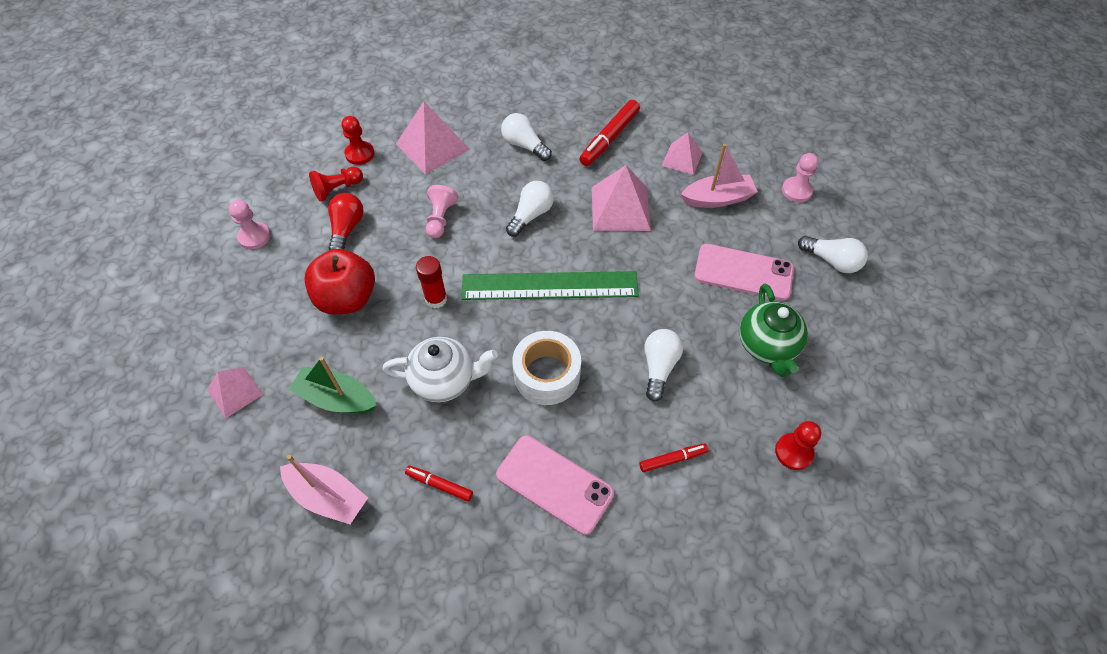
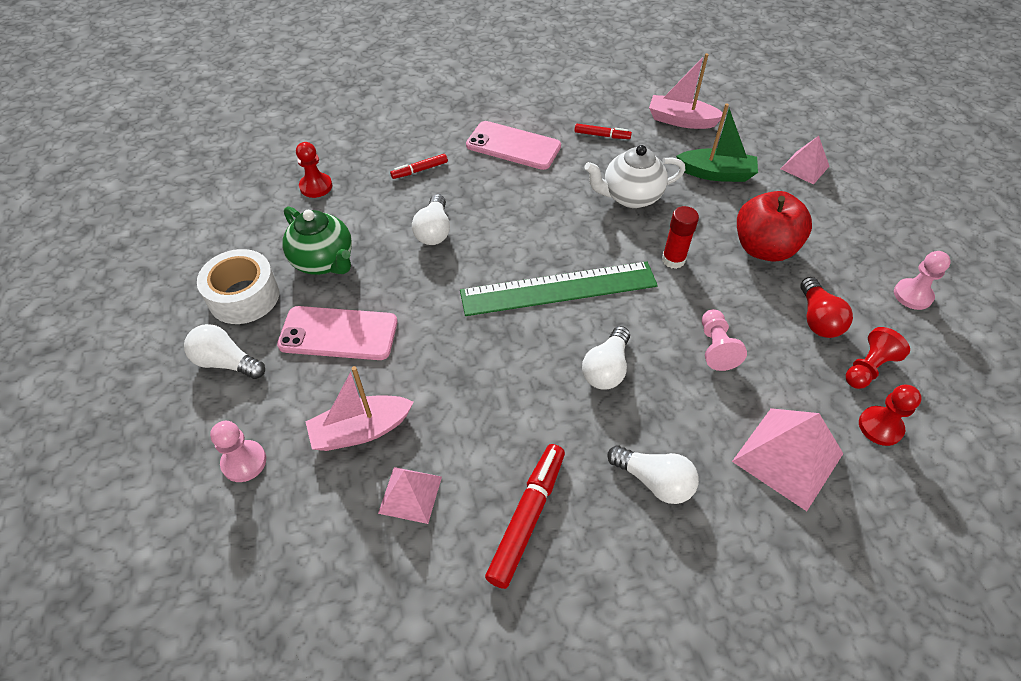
camera: 170 degrees right, 5 degrees down
white tape [512,331,581,405] -> white tape moved to [197,249,279,324]
pink pyramid [592,165,651,231] -> none
green teapot [739,284,808,377] -> green teapot turned 150 degrees clockwise [283,206,352,275]

